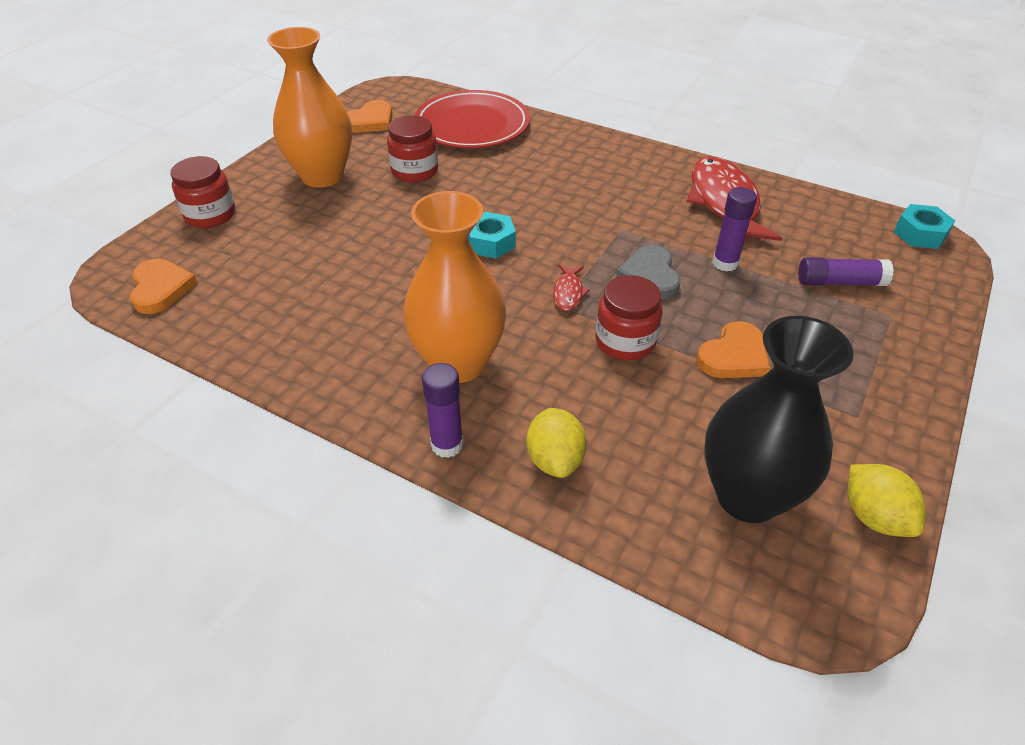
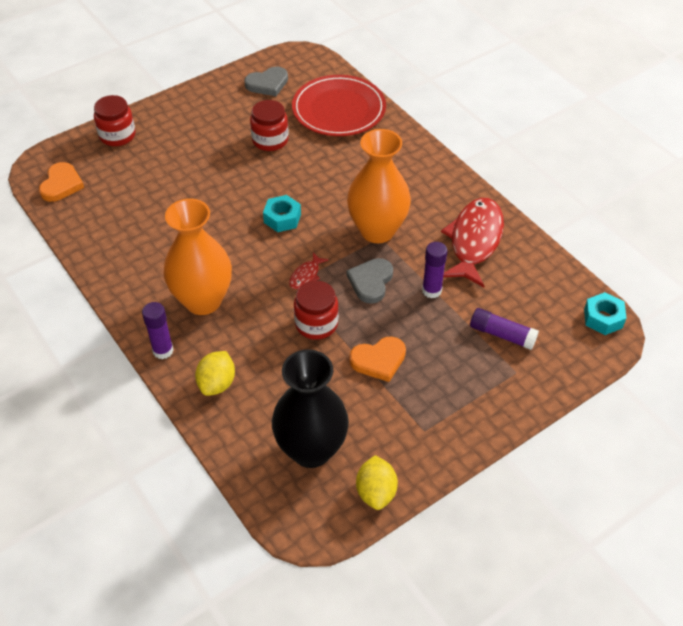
camera: 25 degrees right, 5 degrees up
orange vase [267,27,352,188] -> orange vase moved to [347,129,411,243]
orange heart [347,100,393,133] -> grey heart [244,66,288,96]

